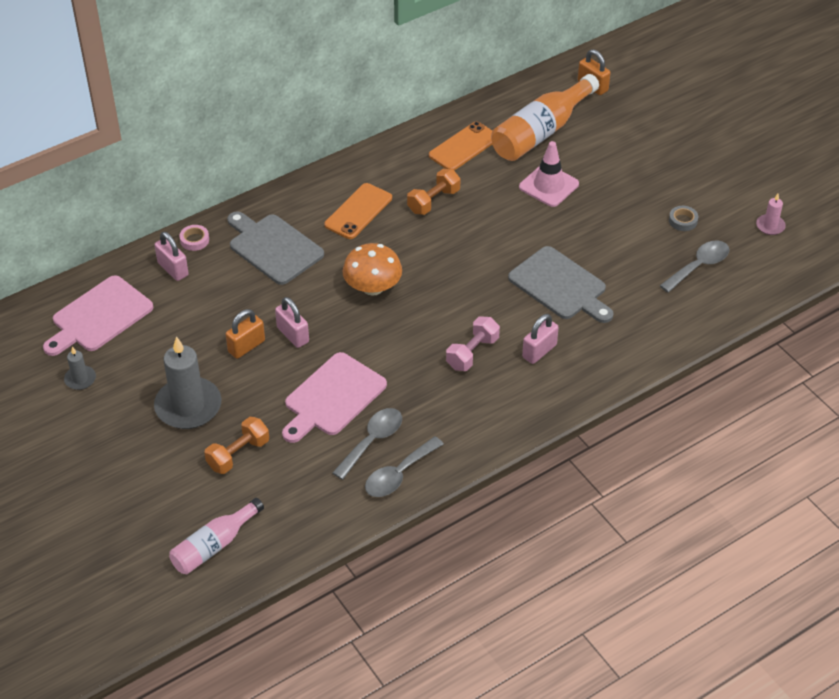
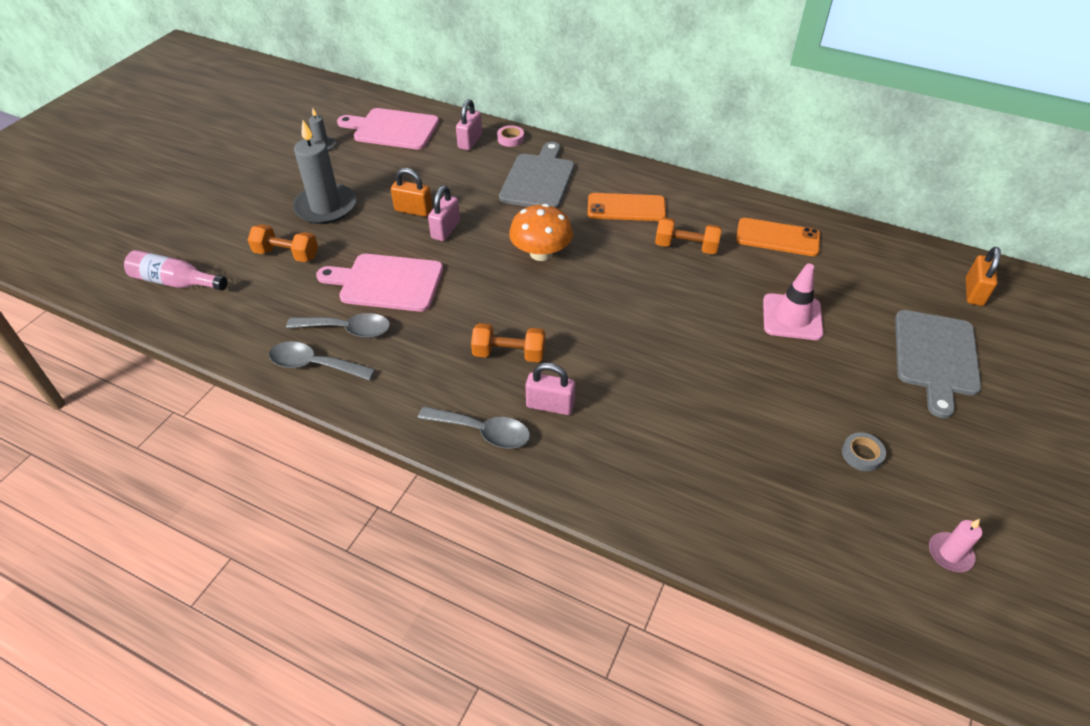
camera: 60 degrees right, 0 degrees up
pink dumbbell [446,316,500,371] -> orange dumbbell [471,323,545,362]
orange bottle [491,74,599,161] -> none
grey cutting board [508,246,614,323] -> grey cutting board moved to [895,310,981,418]
grey spoon [660,240,730,293] -> grey spoon moved to [418,406,530,449]

